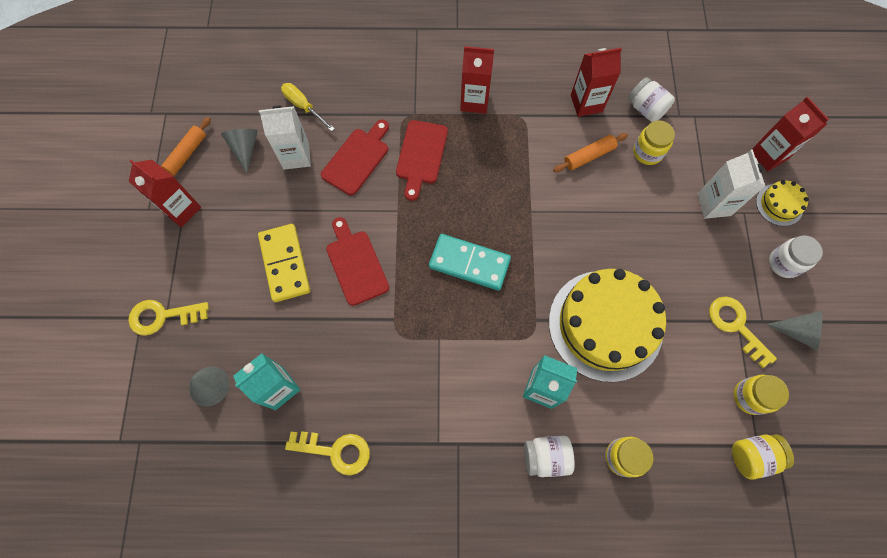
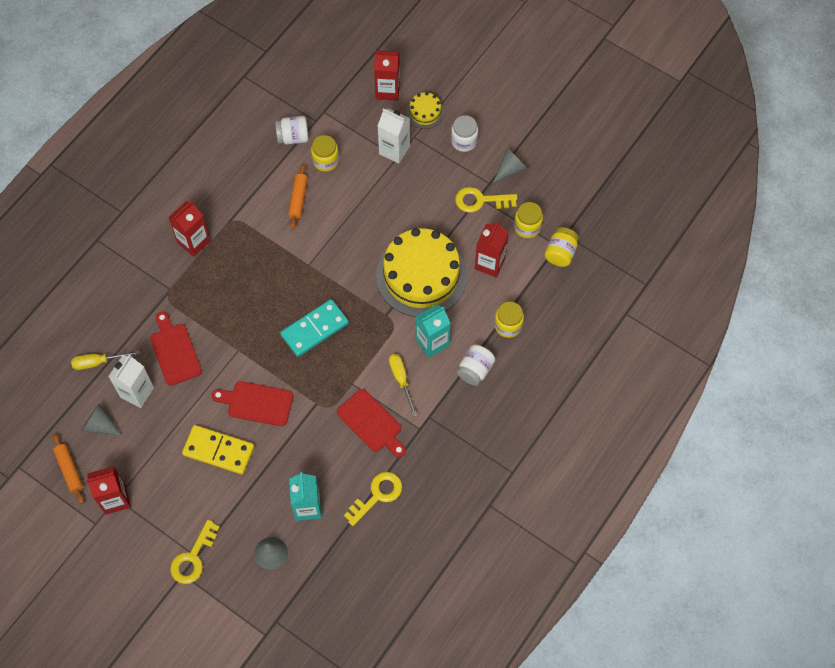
camera: 55 degrees left, 5 degrees down
red cutting board [396,120,448,201] -> red cutting board moved to [337,389,406,457]
red carton [571,48,622,117] -> red carton moved to [475,221,509,277]
none -> yellow screwdriver [389,354,417,416]

